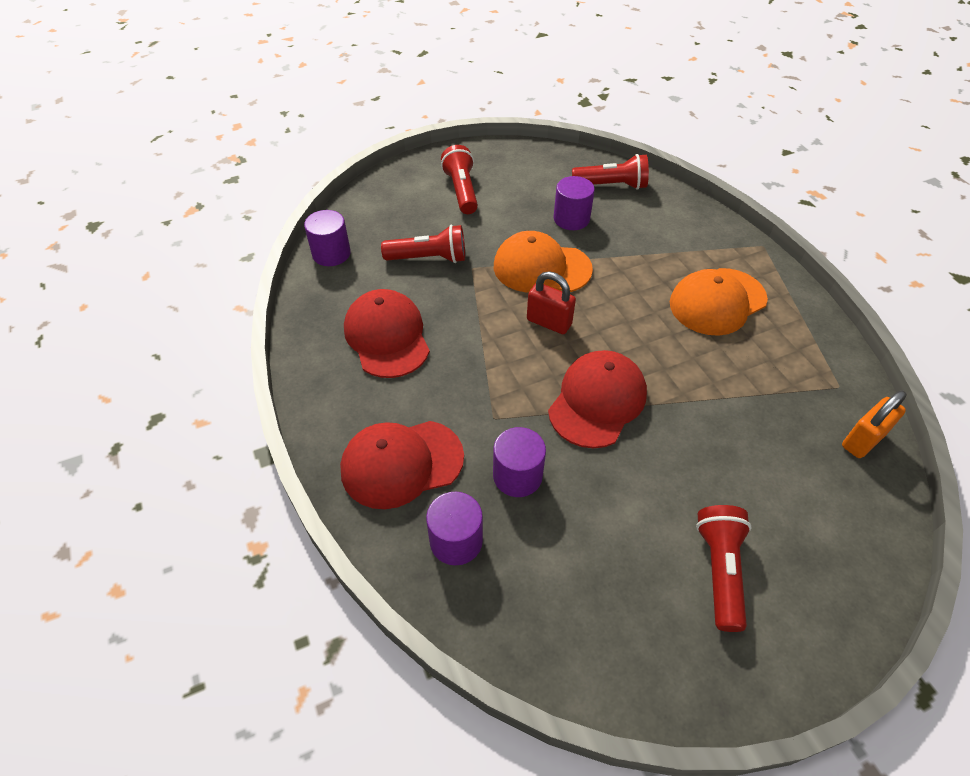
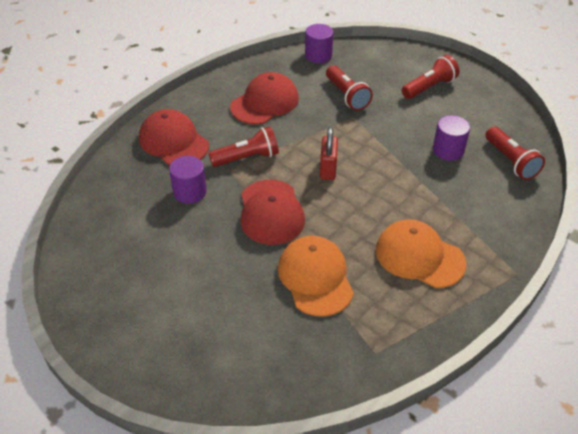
camera: 65 degrees right, 5 degrees down
purple cylinder [426,492,483,565] -> none
orange cap [494,231,593,292] -> orange cap moved to [278,236,354,317]
red cap [548,350,647,448] -> red cap turned 75 degrees clockwise [240,180,305,245]
red flashlight [696,505,751,632] -> red flashlight moved to [208,127,279,167]
orange padlock [842,390,907,458] -> none

